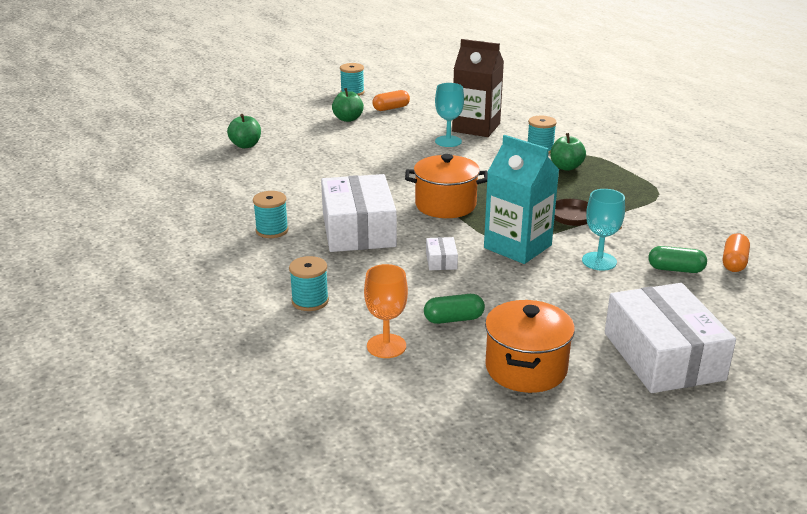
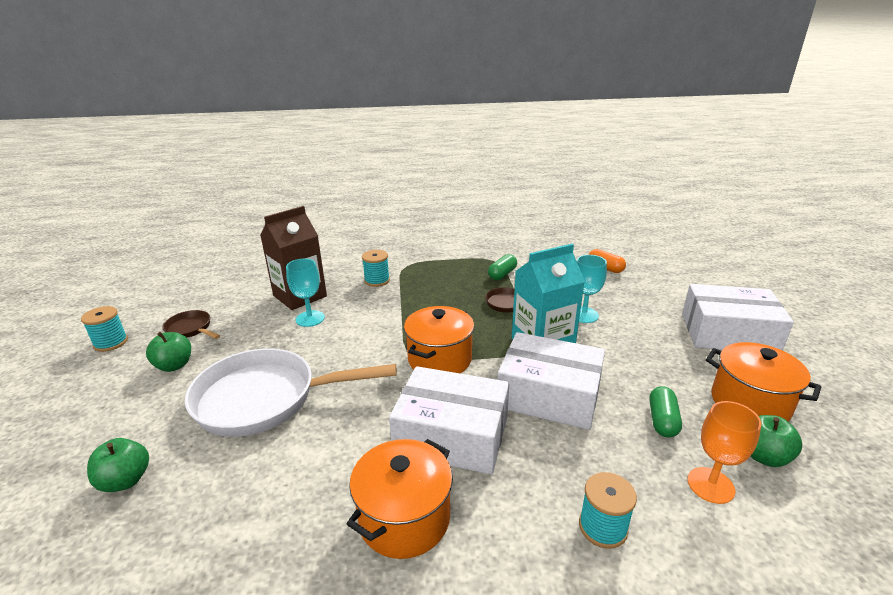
camera: 65 degrees left, 0 degrees up
turquoise spool [253,191,289,238] -> orange pot [347,439,453,559]
orange capsule [373,90,410,111] -> brown pan [162,310,220,339]
white box [426,237,458,270] -> white box [498,332,605,430], size x2.47
green apple [550,133,586,171] -> green apple moved to [750,415,802,467]
green capsule [648,246,707,273] -> green capsule moved to [488,254,517,280]
none -> white pan [185,348,397,437]

